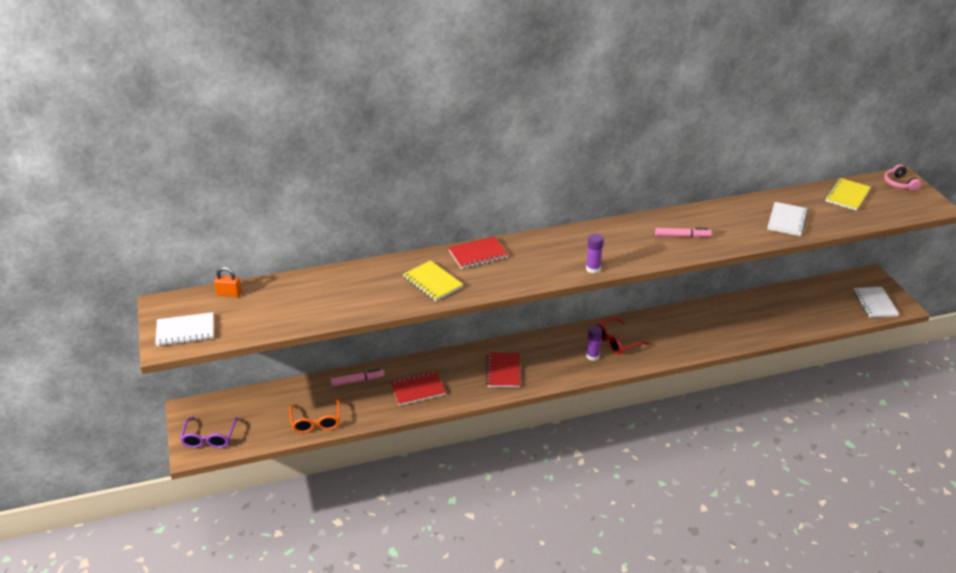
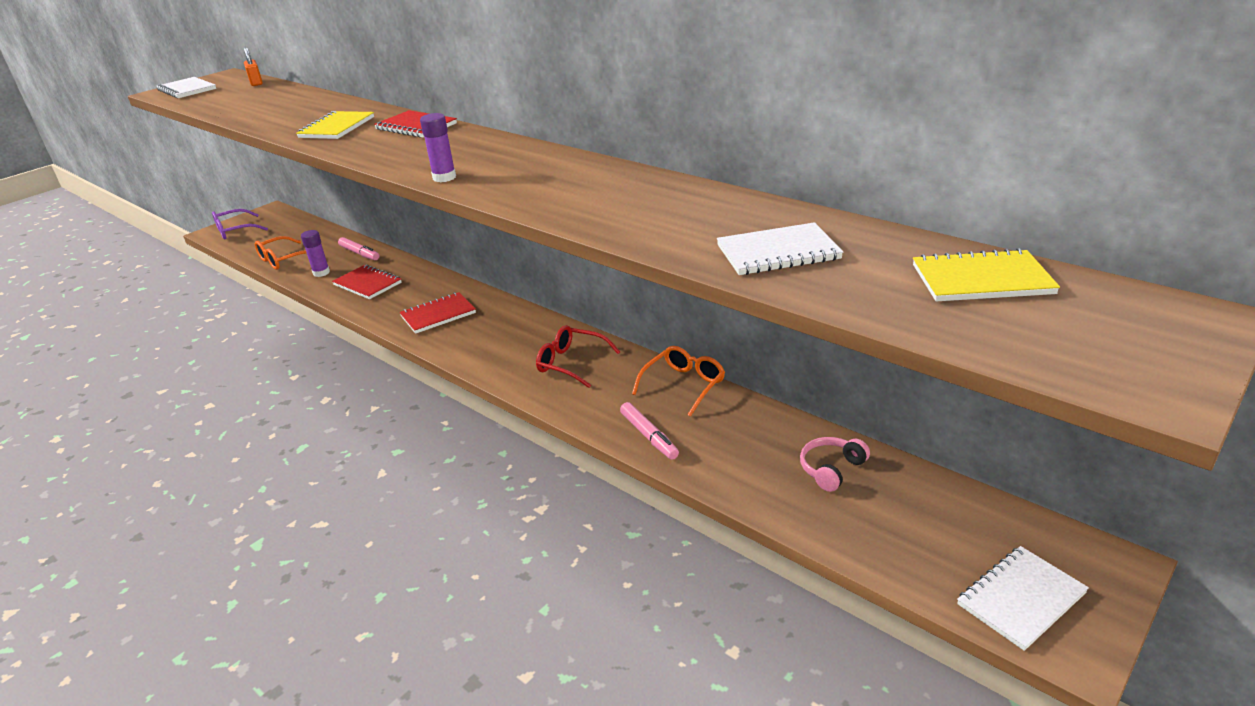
camera: 60 degrees right, 5 degrees down
purple glue stick [586,326,602,361] -> purple glue stick moved to [301,230,330,277]
pink marker [655,227,712,238] -> pink marker moved to [620,402,679,460]
pink headphones [884,164,921,191] -> pink headphones moved to [800,437,870,492]
none -> orange glasses [632,346,725,417]

